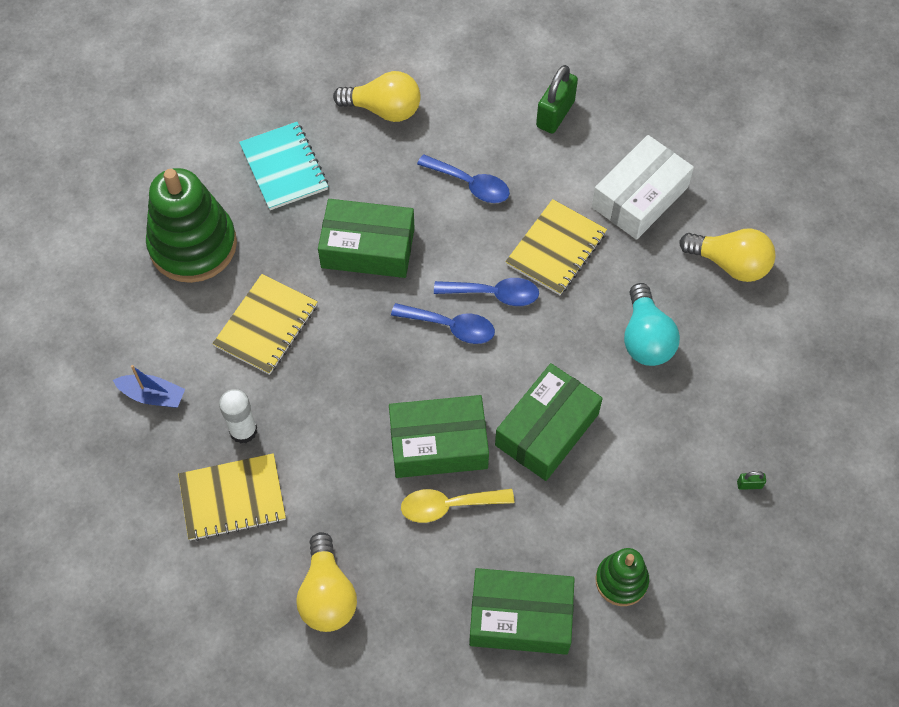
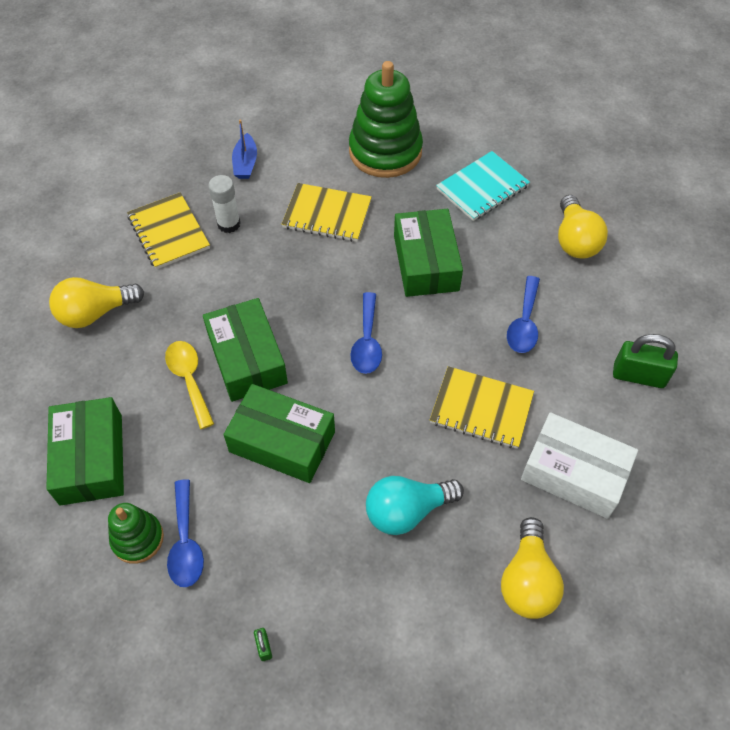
camera: 75 degrees right, 5 degrees down
blue spoon [434,278,539,306] -> blue spoon moved to [167,479,204,587]

